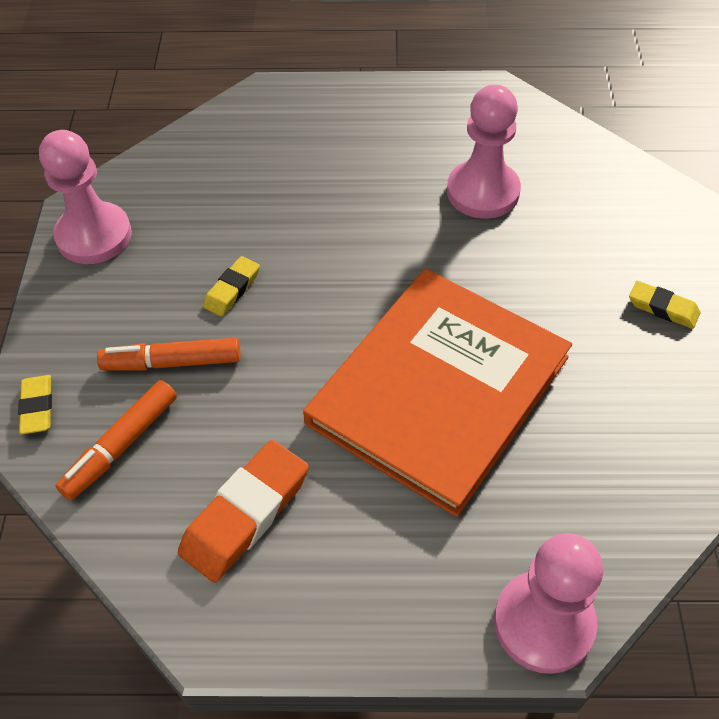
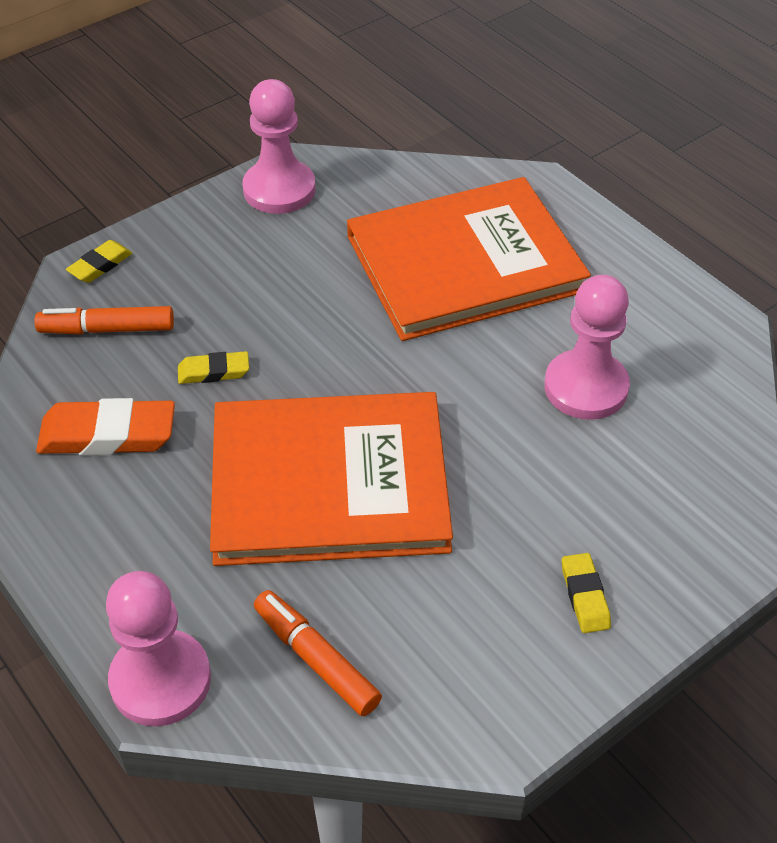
camera: 50 degrees right, 5 degrees down
orange marker [97,338,240,370] -> orange marker moved to [254,590,382,716]
yellow eraser [203,256,260,316] -> yellow eraser moved to [178,351,249,384]
none -> orange book [347,177,591,341]

